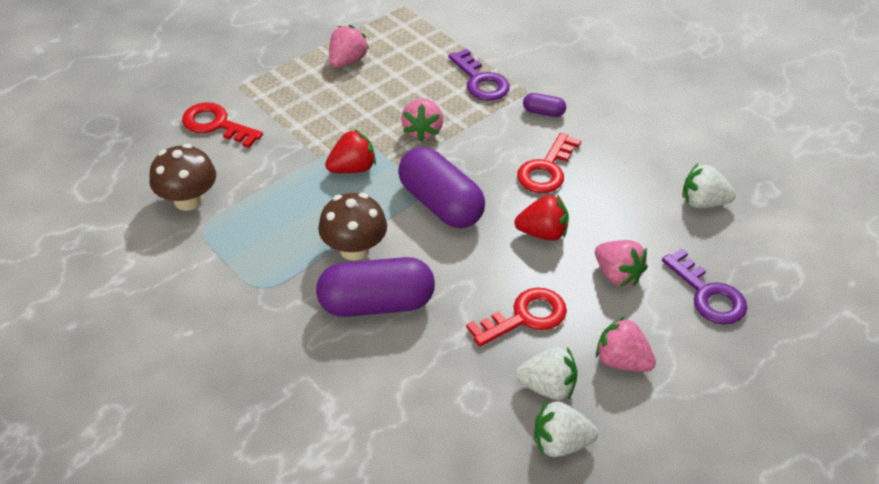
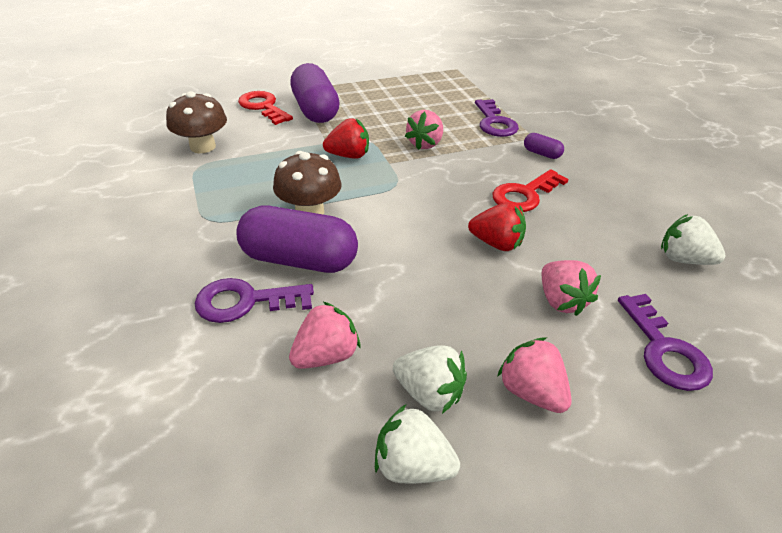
camera: 20 degrees right, 5 degrees down
pink strawberry [329,25,369,68] -> pink strawberry moved to [289,302,361,369]
purple capsule [398,147,485,228] -> purple capsule moved to [290,63,340,123]
red key [466,288,567,346] -> none
none -> purple key [195,278,314,323]

